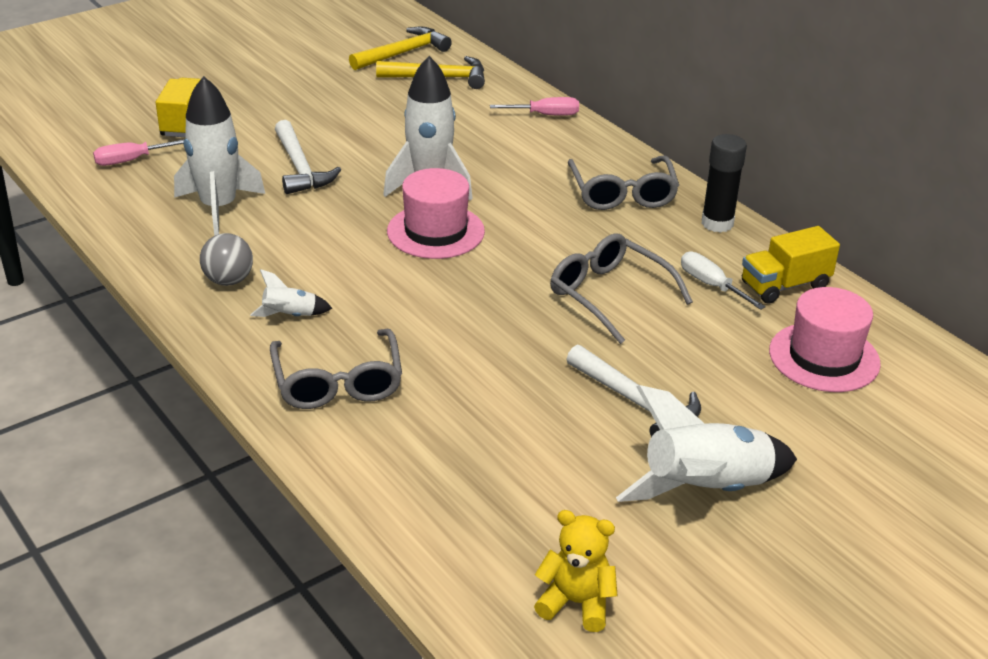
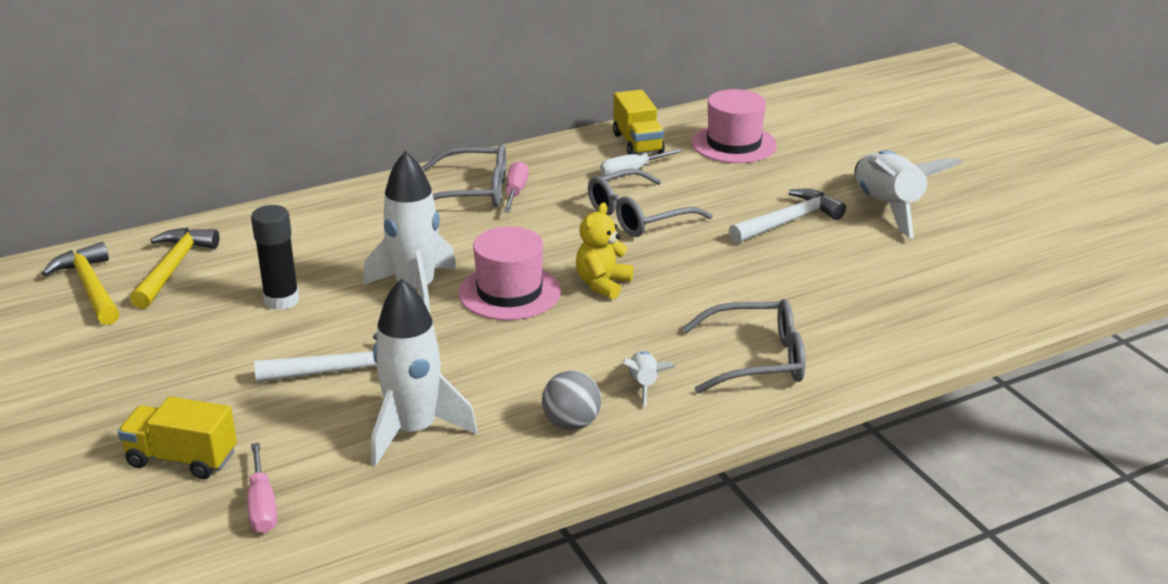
camera: 80 degrees left, 5 degrees down
pink screwdriver [490,97,579,116] -> pink screwdriver moved to [503,161,528,212]
yellow teddy bear [534,510,618,632] -> yellow teddy bear moved to [576,203,633,300]
black glue stick [701,134,747,233] -> black glue stick moved to [251,205,299,310]

